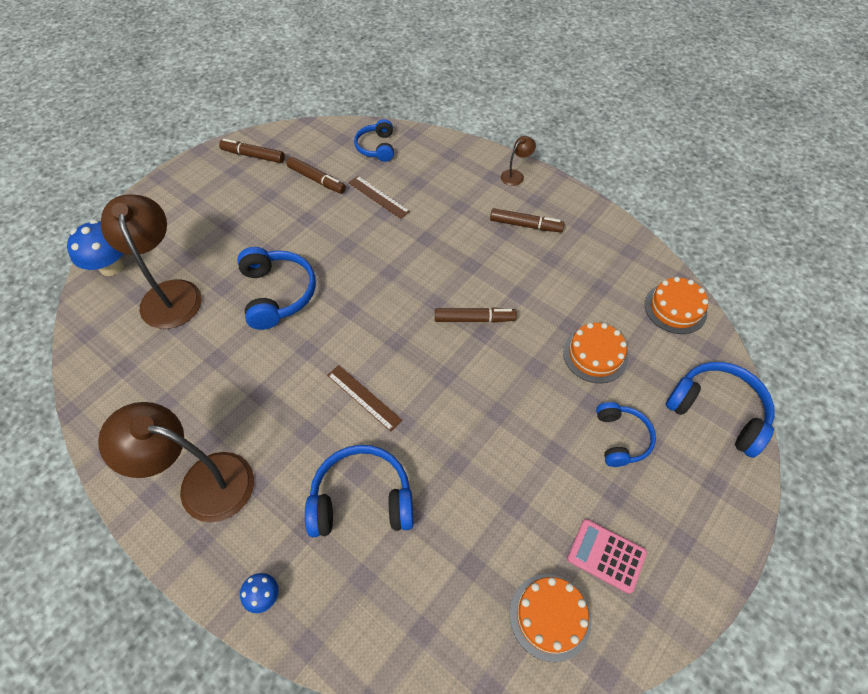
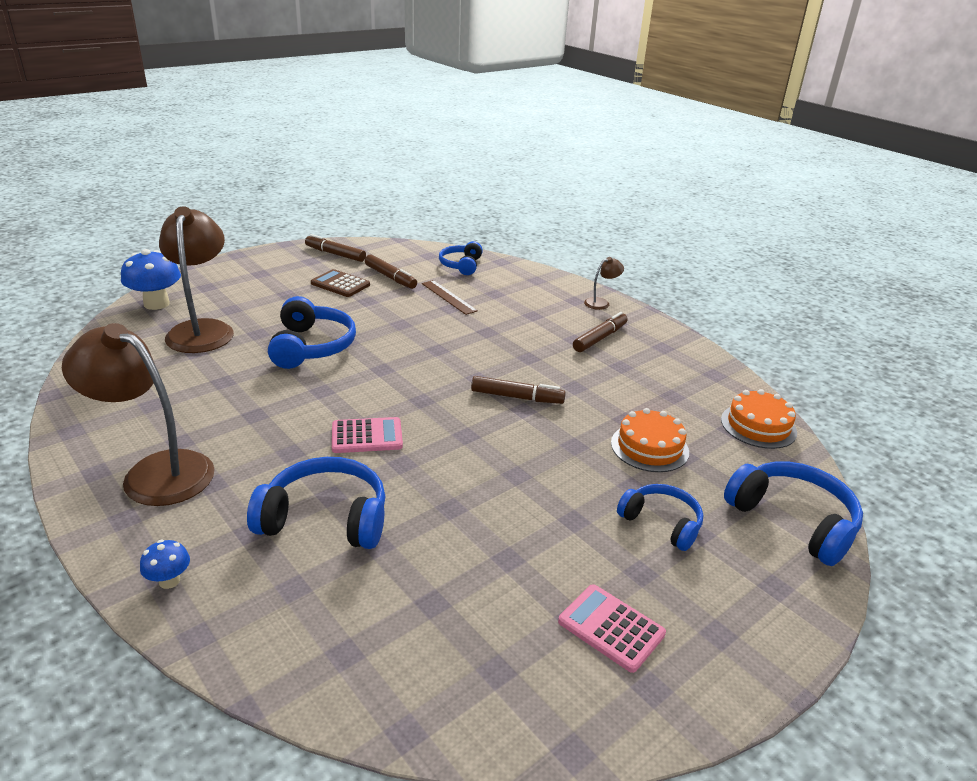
camera: 10 degrees right, 25 degrees down
brown ruler [327,365,403,432] -> pink calculator [332,417,403,453]
brown marker [490,208,564,232] -> brown marker turned 75 degrees counterclockwise [573,312,628,352]
orange cake [510,574,591,662] -> none
blue headphones [596,402,656,467] -> blue headphones turned 60 degrees counterclockwise [617,484,703,551]
none -> brown calculator [311,269,370,297]

